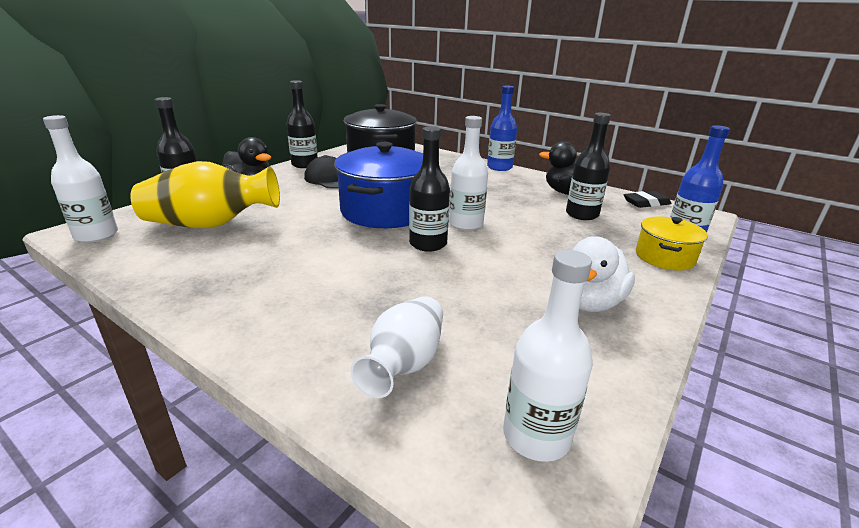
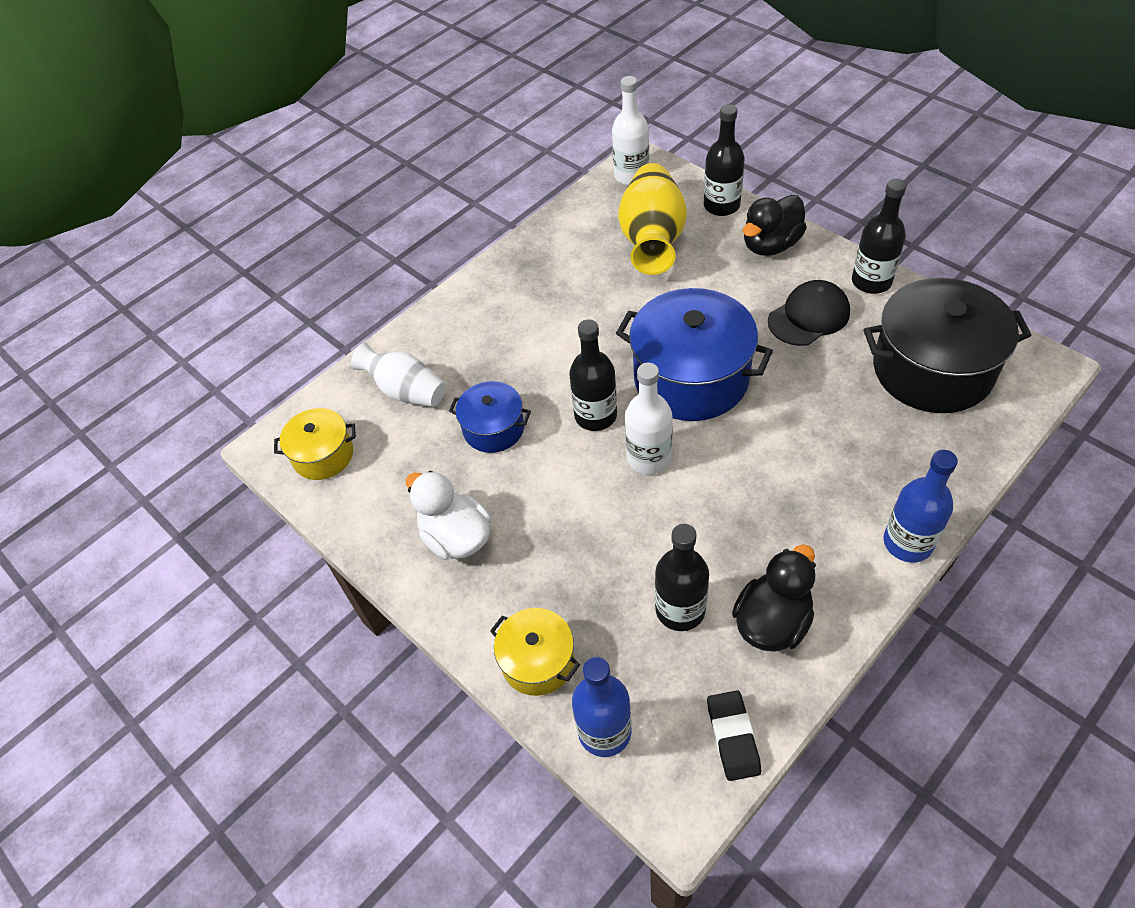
camera: 105 degrees right, 25 degrees up
white bottle [503,250,593,462] -> yellow pot [274,408,356,480]
none -> blue pot [449,381,531,453]

